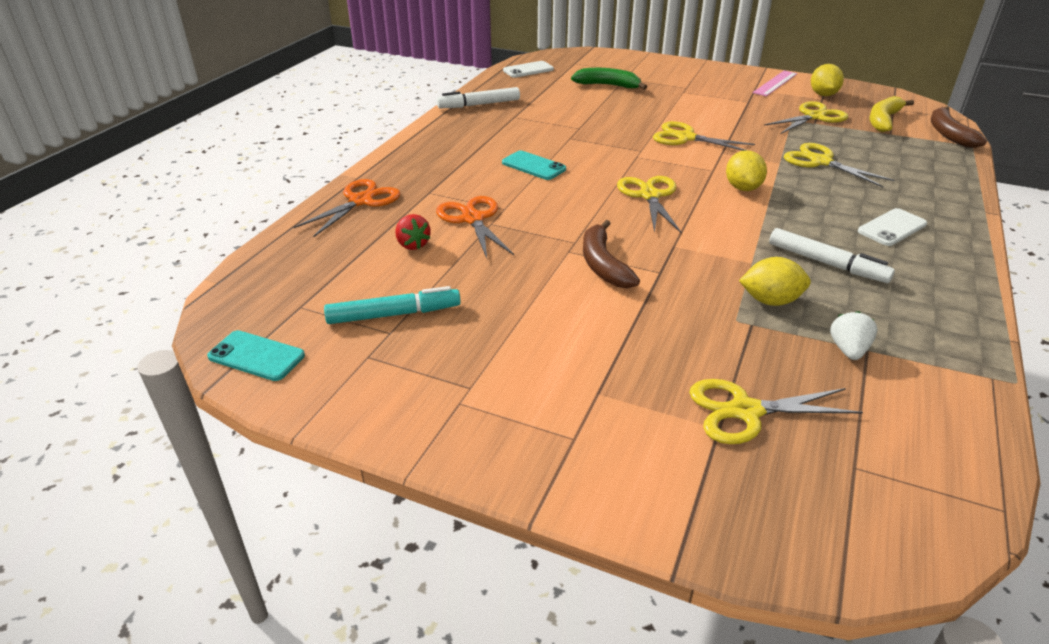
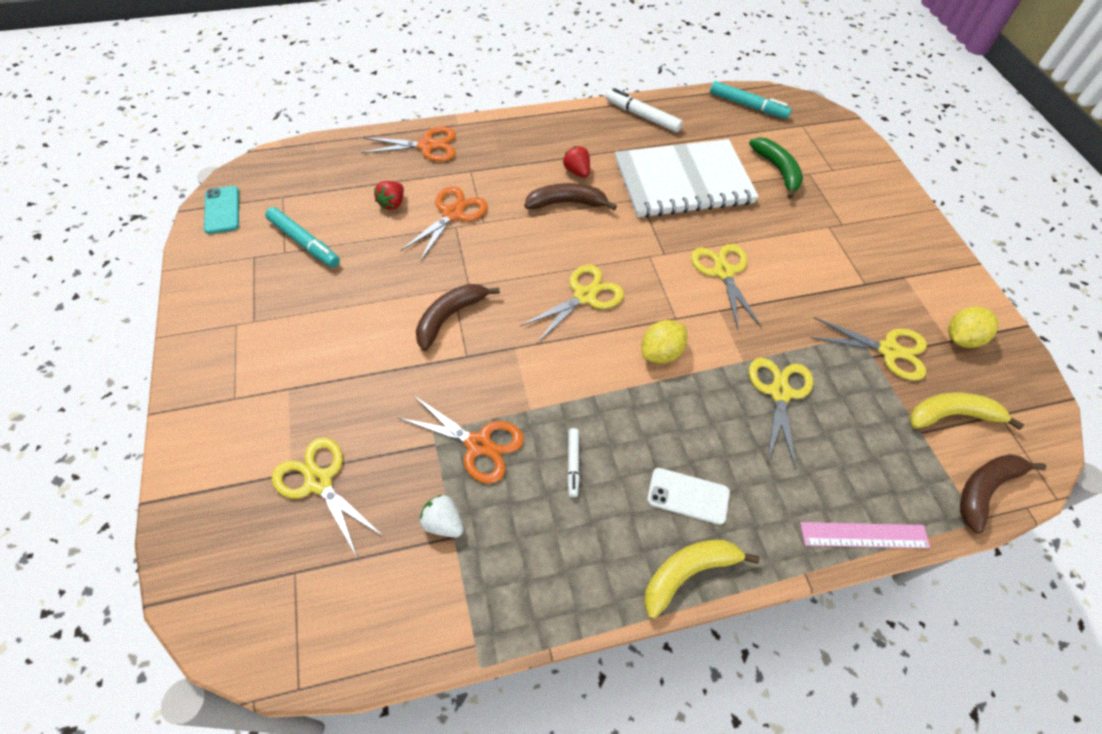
camera: 50 degrees right, 20 degrees up
turquoise phone [502,151,566,180] -> brown banana [525,183,617,210]
white phone [503,61,554,78] -> turquoise marker [710,81,792,119]
yellow lemon [739,257,811,306] -> orange scissors [398,395,524,484]
pink ruler [753,70,797,96] -> pink ruler moved to [800,522,931,548]
white marker [769,228,895,283] -> white marker [567,428,580,497], size x0.58
white strawberry [830,311,877,360] -> white strawberry turned 120 degrees counterclockwise [419,494,463,538]
none -> red strawberry [563,146,590,178]
none -> white notebook [615,139,759,218]
none -> yellow banana [644,540,760,619]

